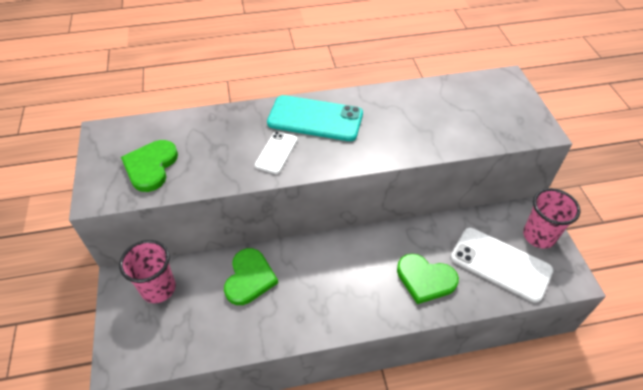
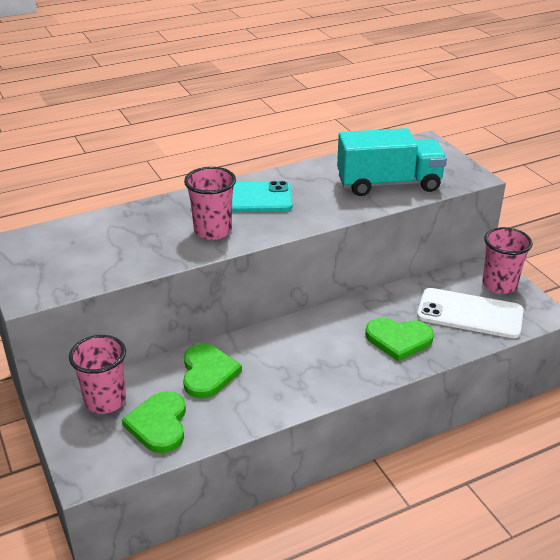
camera: 15 degrees left, 15 degrees down
green heart [121,140,178,192] -> green heart moved to [122,391,186,453]
white phone [255,131,298,174] -> pink cup [184,167,236,240]
none -> turquoise truck [337,128,447,196]

